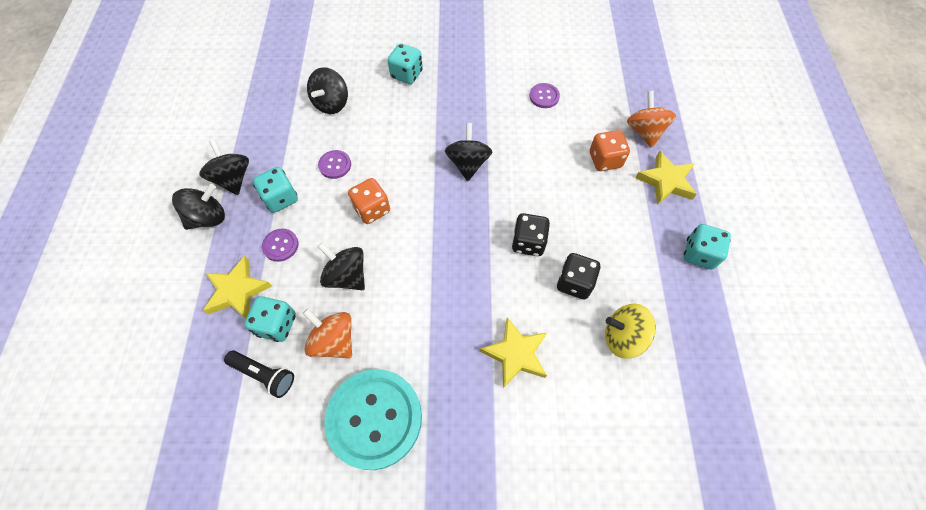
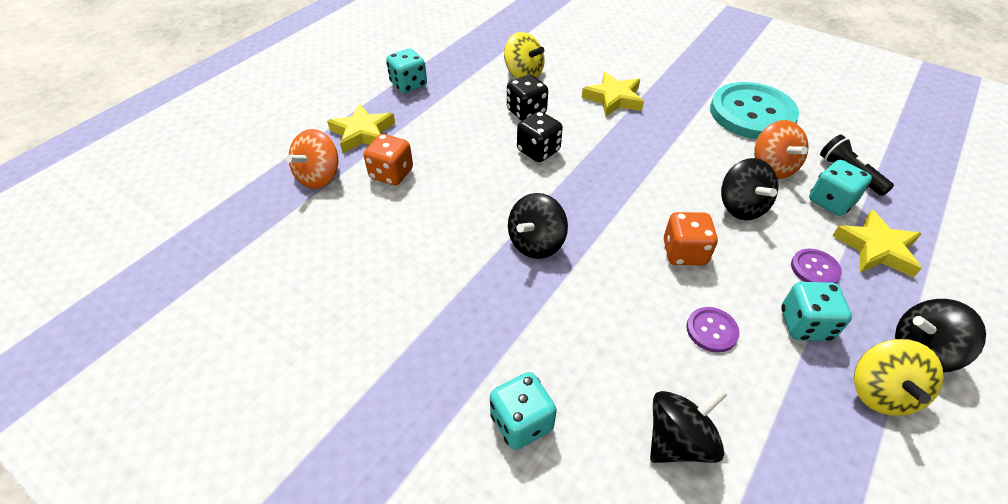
camera: 145 degrees left, 15 degrees down
black spinning top [199,139,249,195] -> yellow spinning top [854,339,944,416]
purple button [529,83,560,108] -> none

